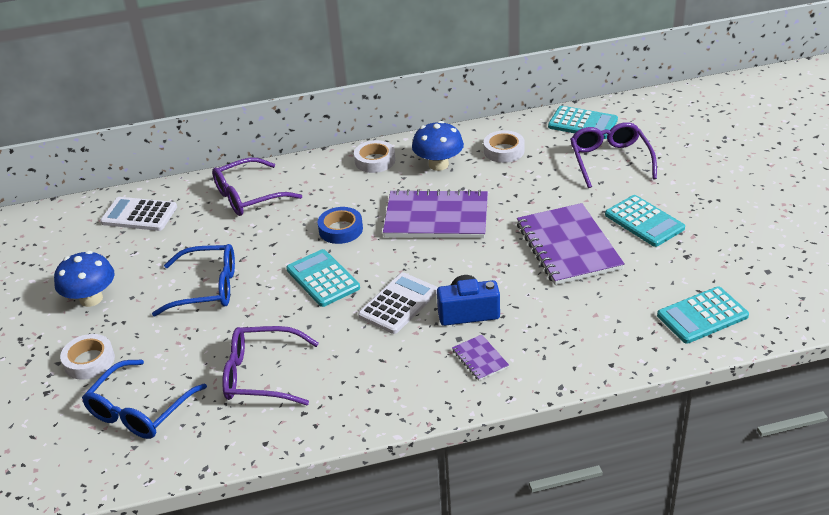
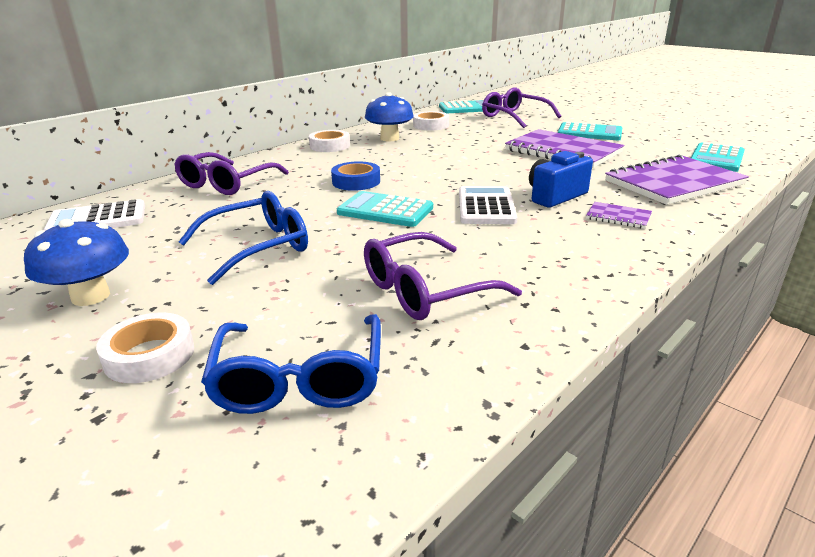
camera: 35 degrees left, 10 degrees down
purple notebook [383,189,488,238] -> purple notebook moved to [605,154,749,205]

